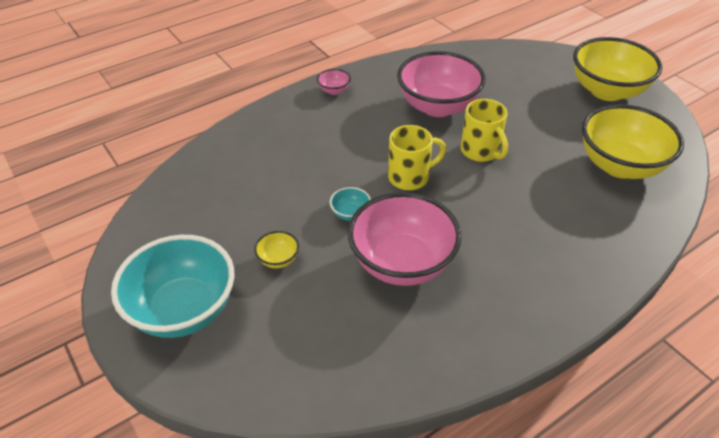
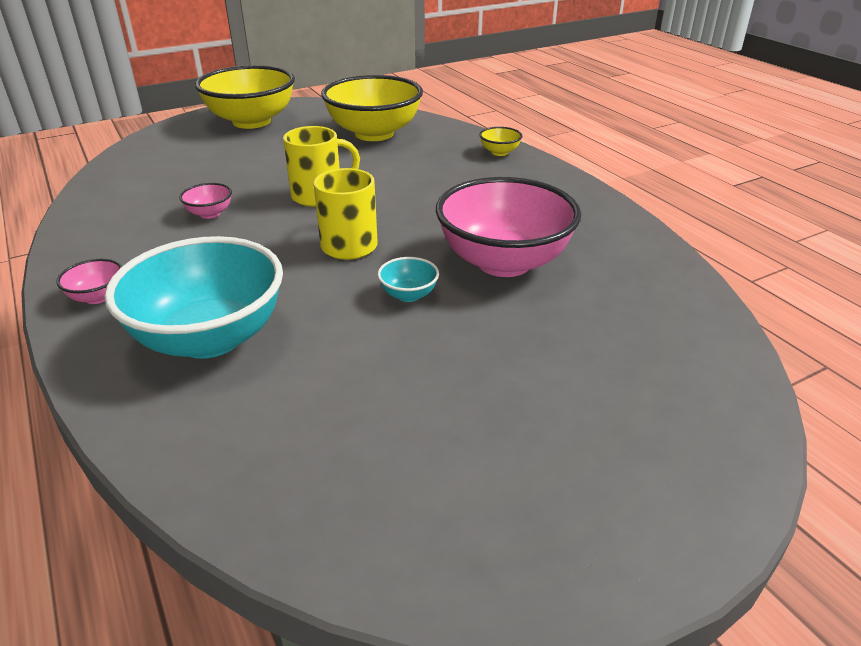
camera: 85 degrees left, 10 degrees down
turquoise bowl [111,235,234,338] -> turquoise bowl moved to [105,236,283,359]
yellow bowl [254,231,299,268] -> yellow bowl moved to [479,127,522,156]
pink bowl [397,51,485,117] -> pink bowl [179,183,232,219], size x0.41

